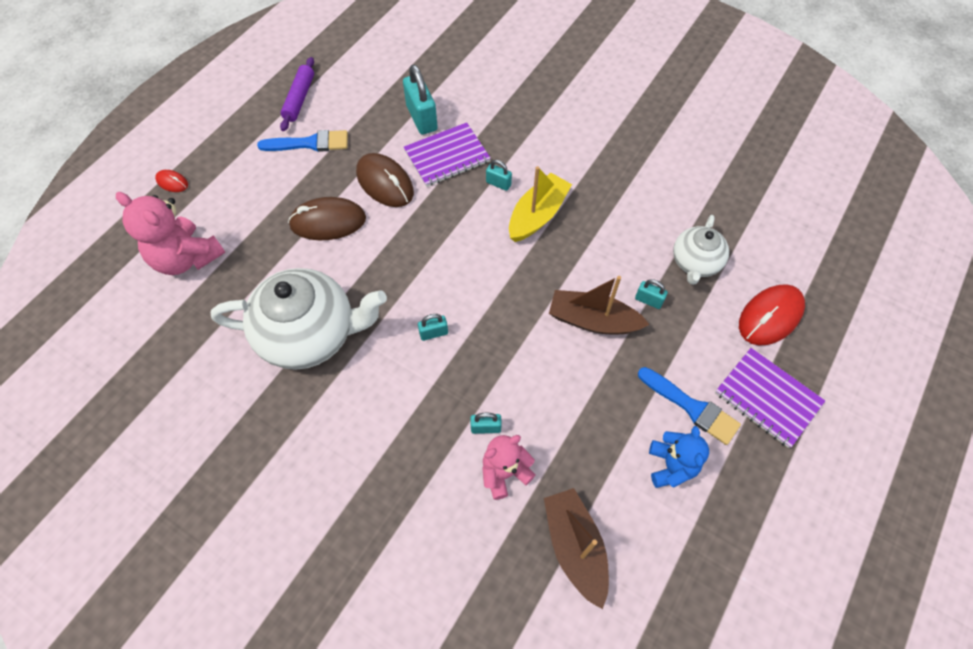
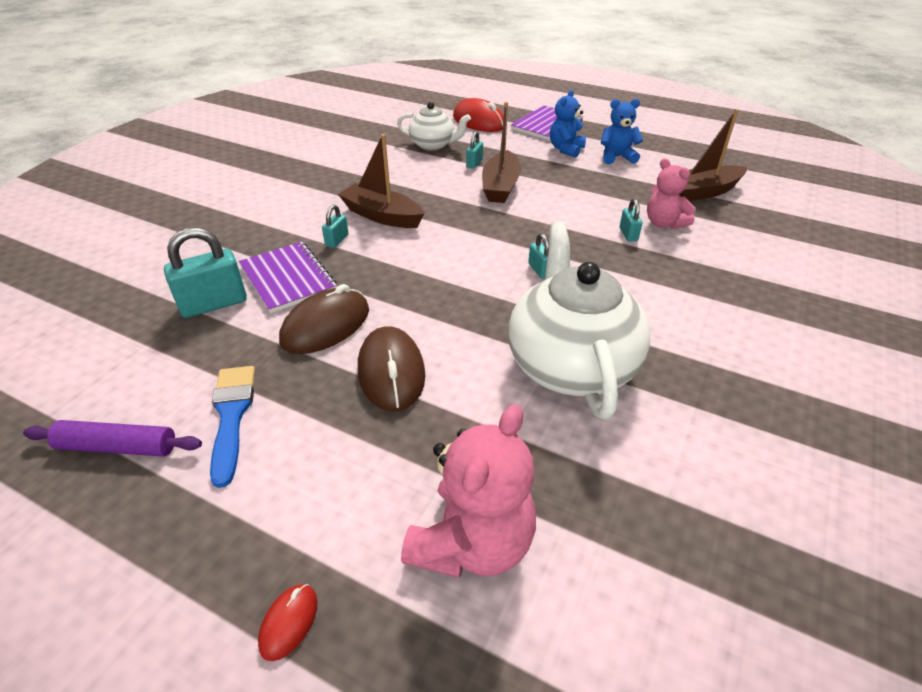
camera: 95 degrees left, 20 degrees down
yellow boat [509,166,572,242] -> brown boat [338,134,424,228]
blue brush [638,367,741,445] -> blue teddy bear [550,90,586,158]

